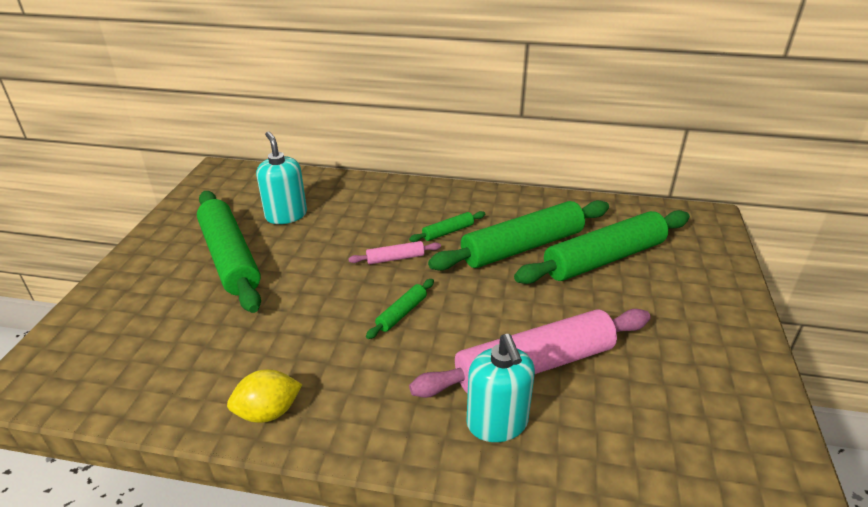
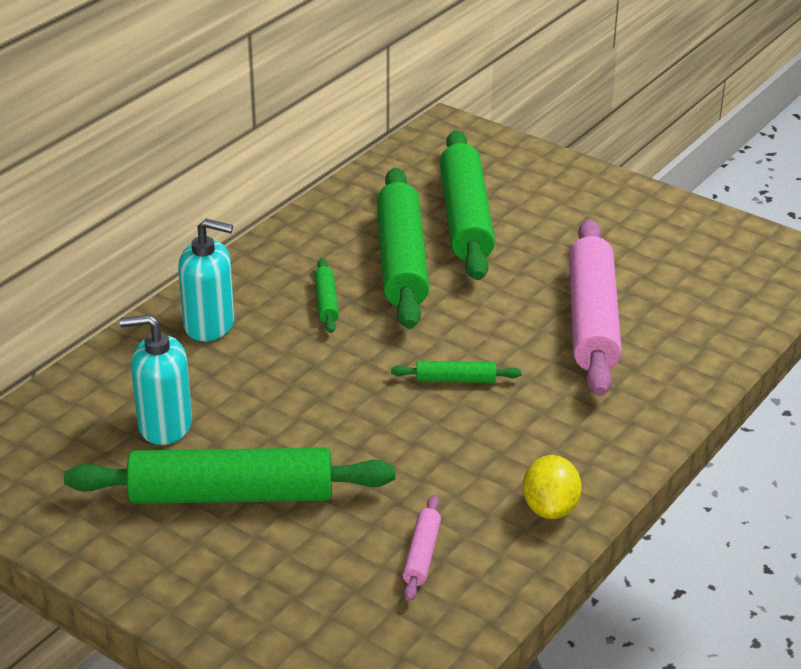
camera: 65 degrees left, 0 degrees up
pink rolling pin [348,241,441,264] -> pink rolling pin moved to [403,495,441,601]
green rolling pin [366,279,434,339] -> green rolling pin turned 60 degrees counterclockwise [391,361,522,383]
turquoise soap dispenser [466,334,535,442] -> turquoise soap dispenser moved to [178,219,234,341]

